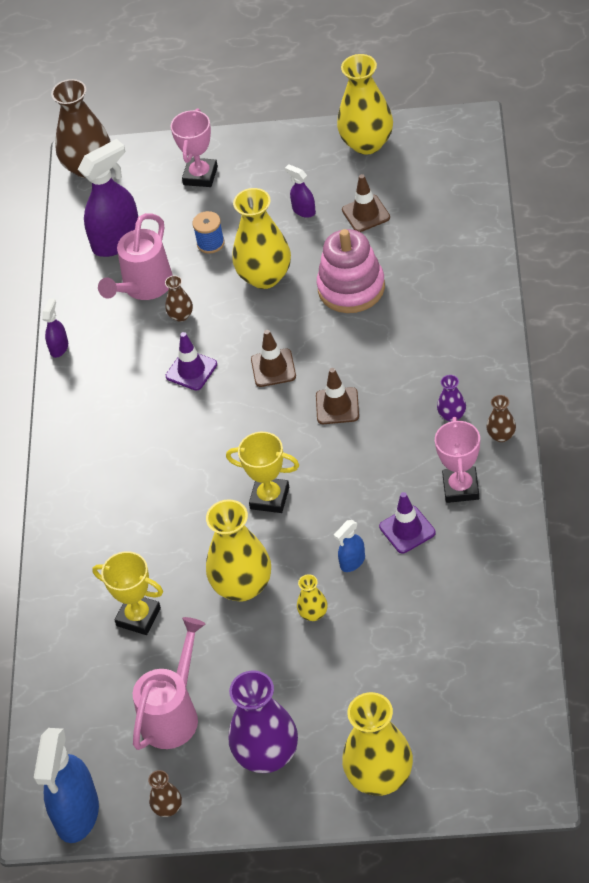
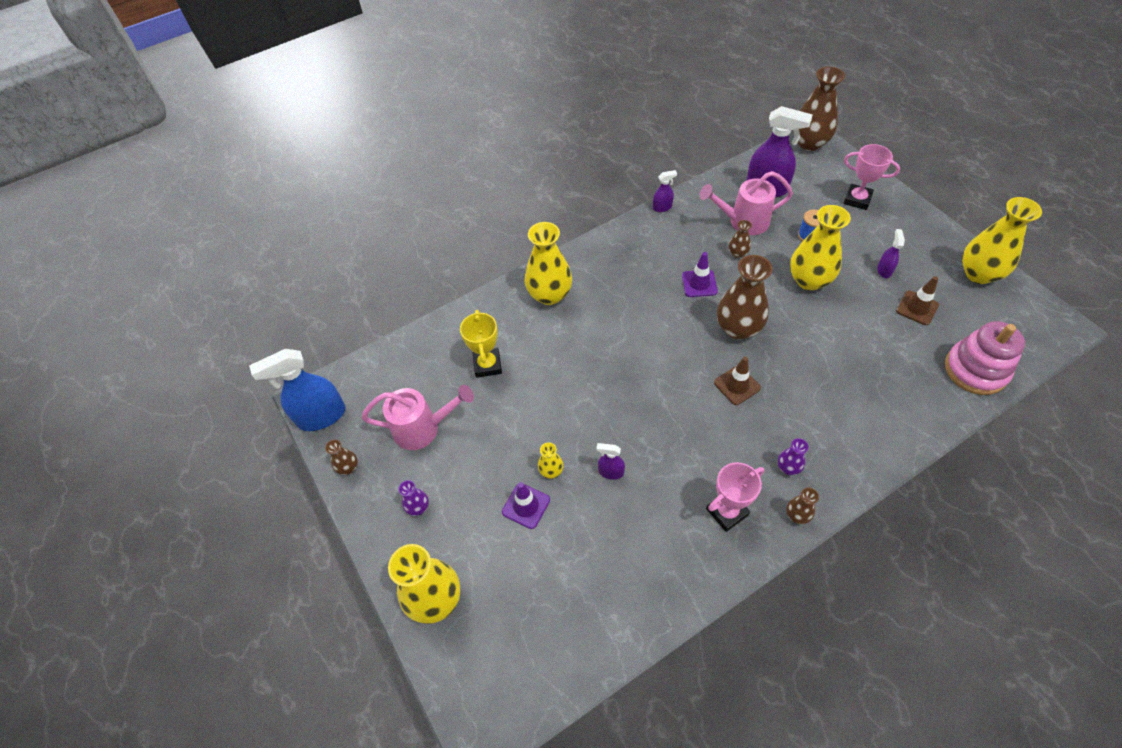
camera: 55 degrees right, 5 degrees up
pink trophy [171,109,218,187] -> pink trophy turned 45 degrees clockwise [843,144,900,210]
yellow vase [206,499,271,602] -> yellow vase moved to [525,222,572,305]
yellow trophy [226,432,299,513] -> none
purple vase [229,670,298,773] -> purple vase [398,480,429,516], size x0.47
brown traffic cone [251,330,296,387] -> brown vase [717,255,773,339]
pink stacking toy [317,229,385,313] -> pink stacking toy moved to [945,321,1025,395]
blue spray bottle [334,520,365,572] -> purple spray bottle [596,443,625,480]
purple traffic cone [379,492,436,554] -> purple traffic cone moved to [502,482,550,529]

